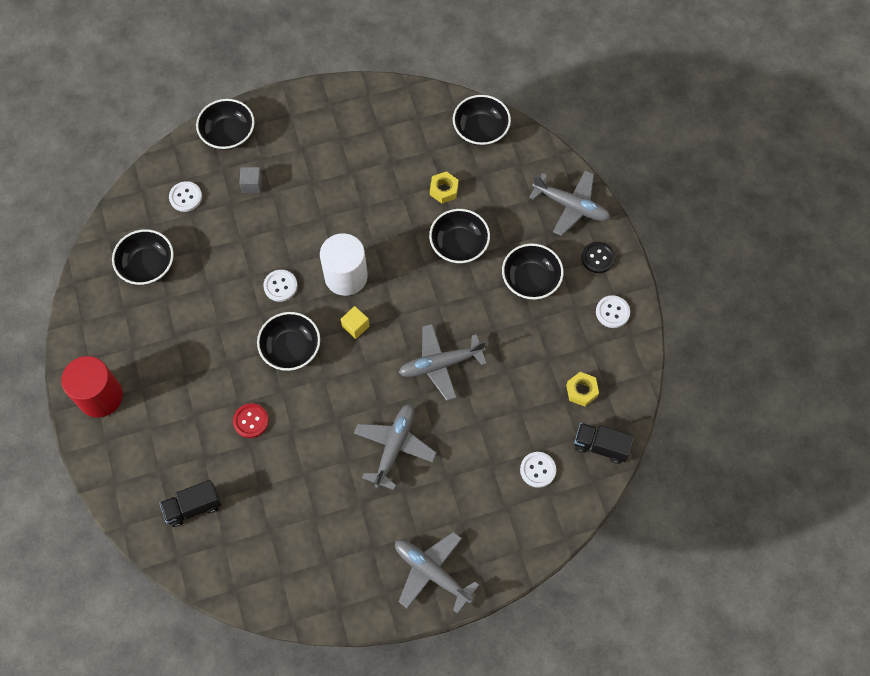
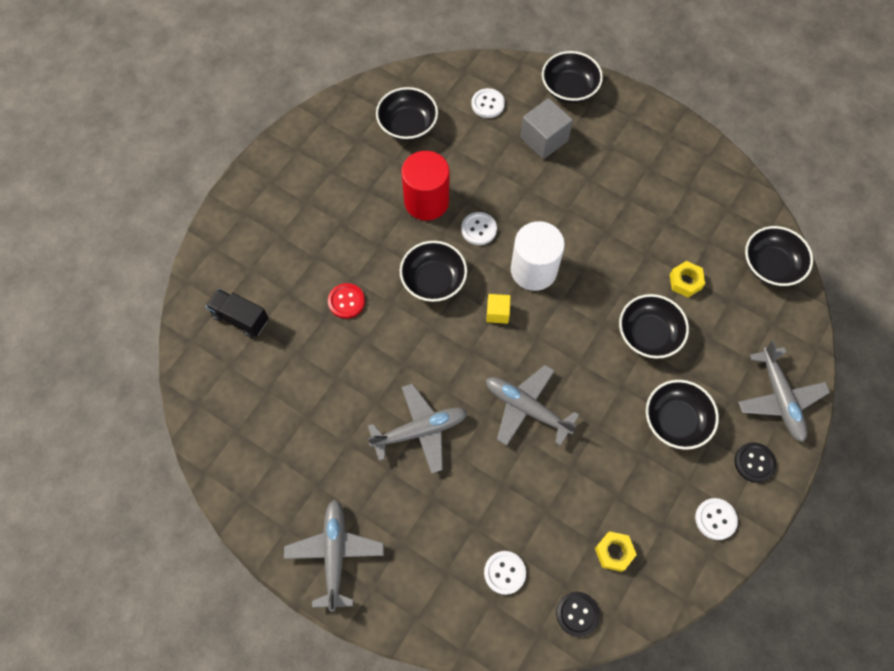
camera: 50 degrees right, 0 degrees up
red cylinder [61,356,123,418] -> red cylinder moved to [402,151,449,220]
grey cube [239,167,262,193] -> grey cube [520,98,573,159], size x1.75
black truck [574,423,634,464] -> black button [556,592,600,637]

